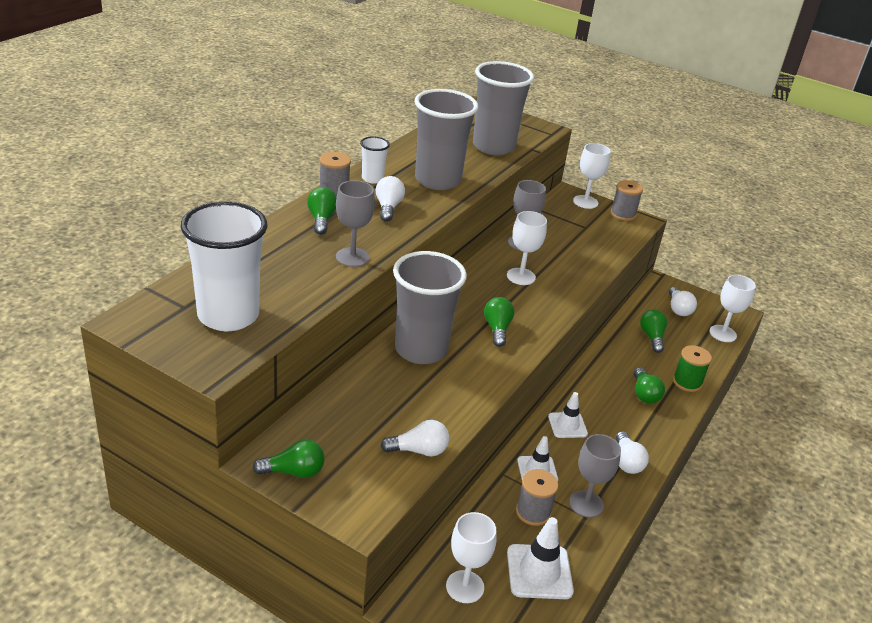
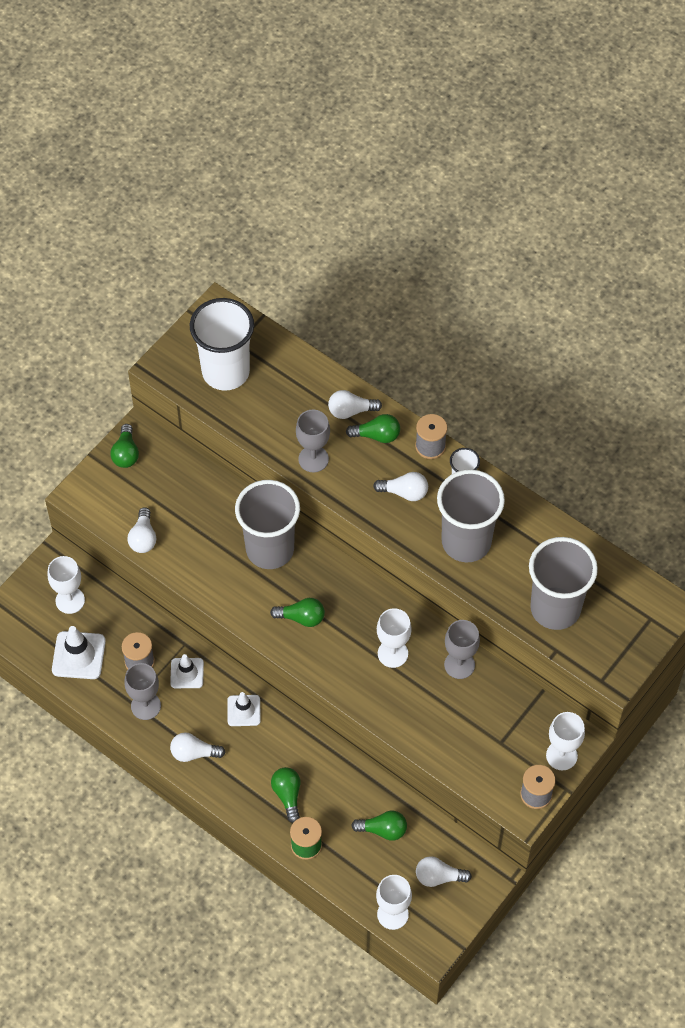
camera: 100 degrees right, 25 degrees up
green light bulb [634,367,665,404] -> green light bulb turned 75 degrees clockwise [271,767,300,823]
none -> white light bulb [328,390,382,419]

